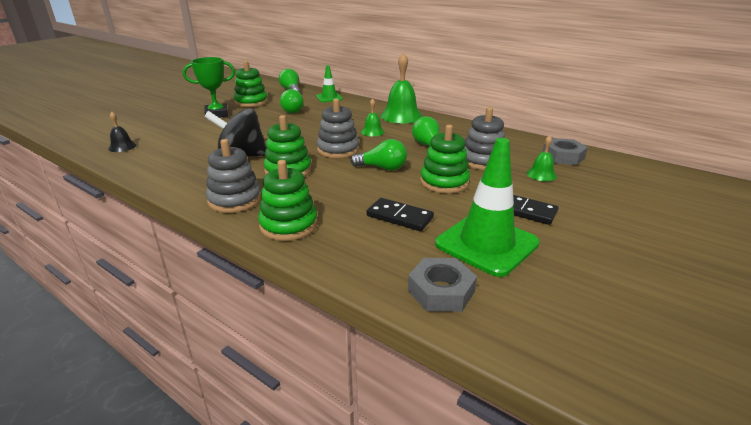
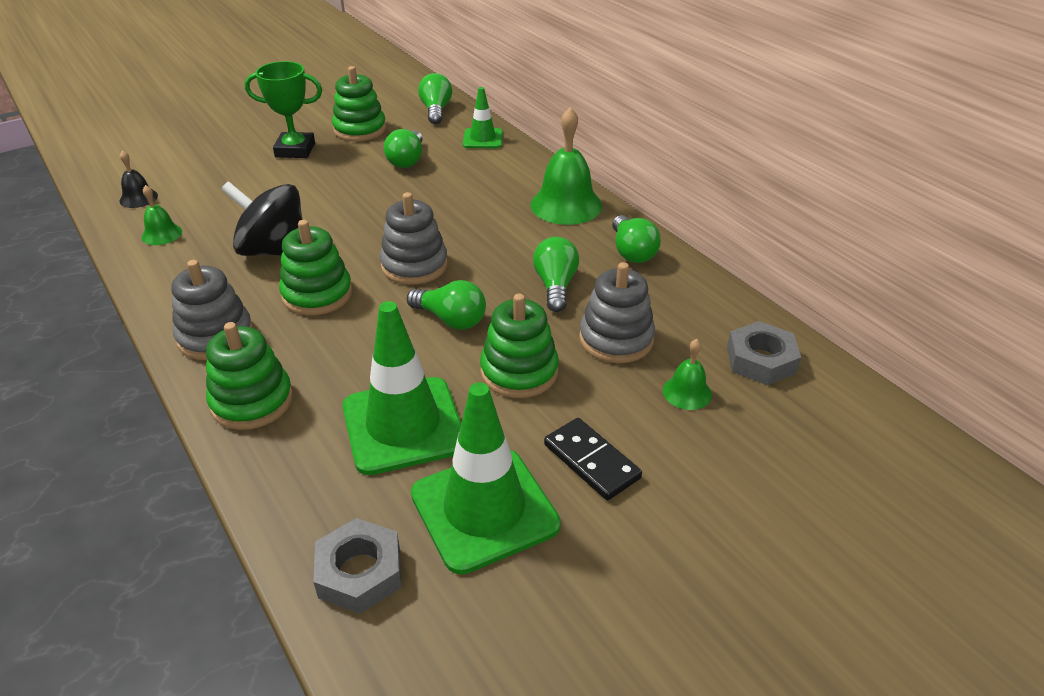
camera: 20 degrees right, 10 degrees up
green bell [361,98,384,136] -> green bell moved to [142,185,182,245]
black domino [366,198,434,231] -> green traffic cone [342,301,461,475]
none -> green light bulb [612,215,661,263]

